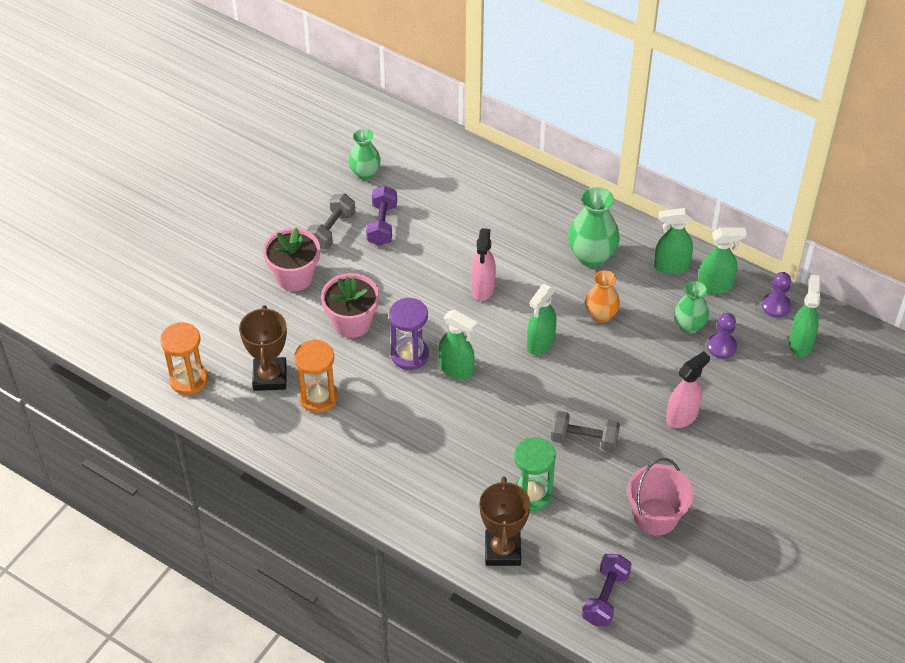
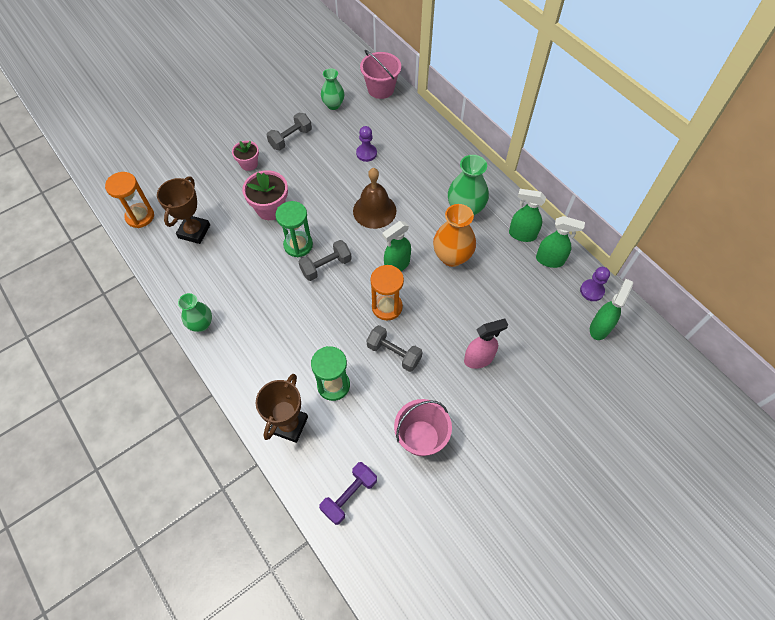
camera: 20 degrees right, 10 degrees up
pink flower pot [263,228,320,291] -> pink flower pot [232,141,259,171], size x0.63
orange hourglass [294,339,338,413] -> orange hourglass moved to [371,265,404,321]
purple dumbbell [366,186,397,246] -> none
purple hourglass [389,298,429,370] -> green hourglass [275,201,313,257]
green spray bottle [438,310,478,379] -> grey dumbbell [299,240,352,281]
pink spray bottle [471,228,496,301] -> brown bell [353,168,397,229]
orange vase [585,270,620,323] -> orange vase [433,204,476,267], size x1.53
green vase [674,281,709,334] -> green vase moved to [178,293,212,332]
purple pawn [707,313,737,359] -> purple pawn moved to [356,126,377,162]
none -> pink bucket [360,50,401,99]

